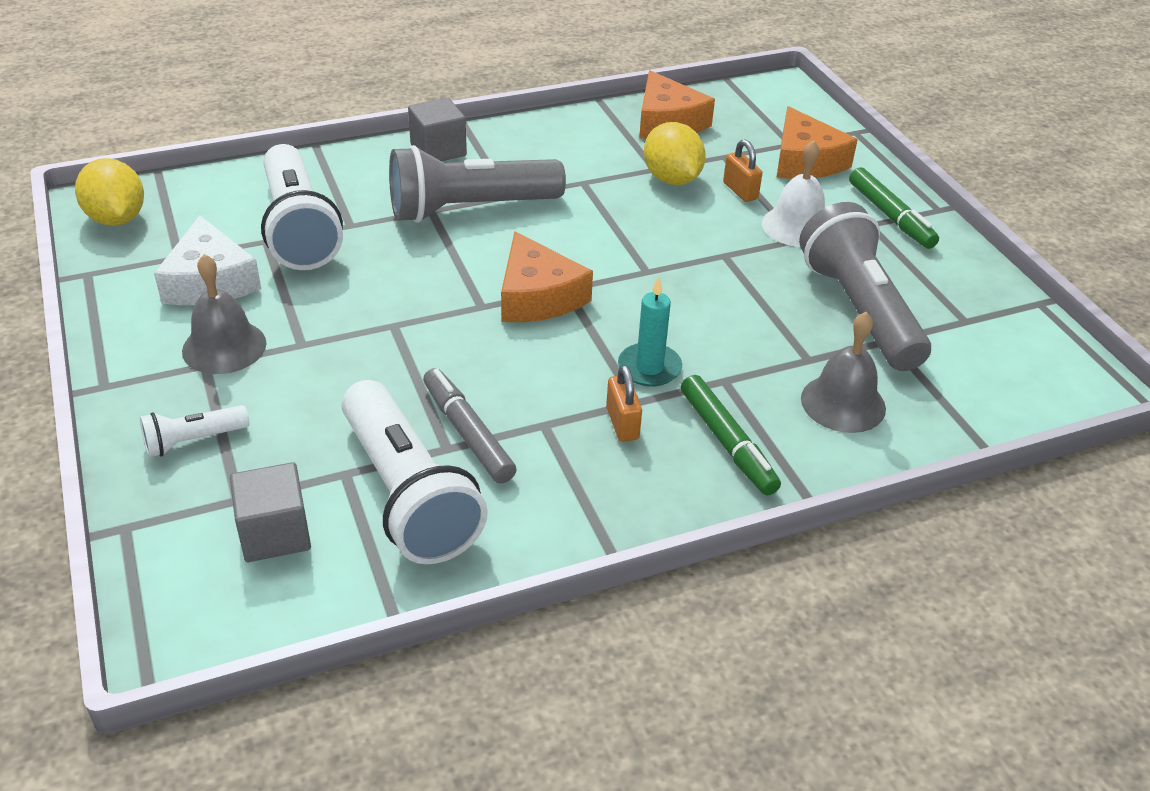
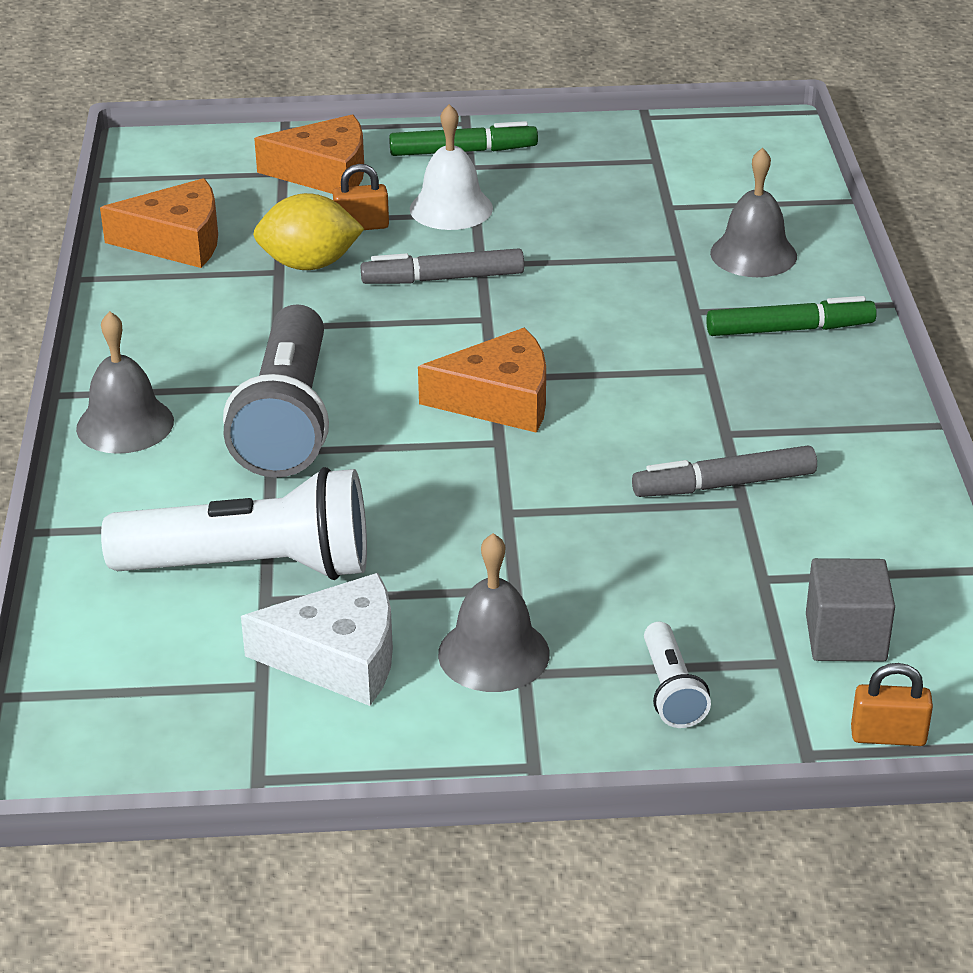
camera: 70 degrees left, 5 degrees down
yellow lemon [75,158,144,226] -> none
white flashlight [342,380,488,564] -> none
grey cube [408,97,467,161] -> grey bell [76,311,174,454]
orange padlock [606,365,642,442] -> orange padlock moved to [851,663,933,746]
turquoise candle [618,276,682,387] -> none
grey flashlight [799,202,931,371] -> none
none -> grey marker [361,248,524,284]

